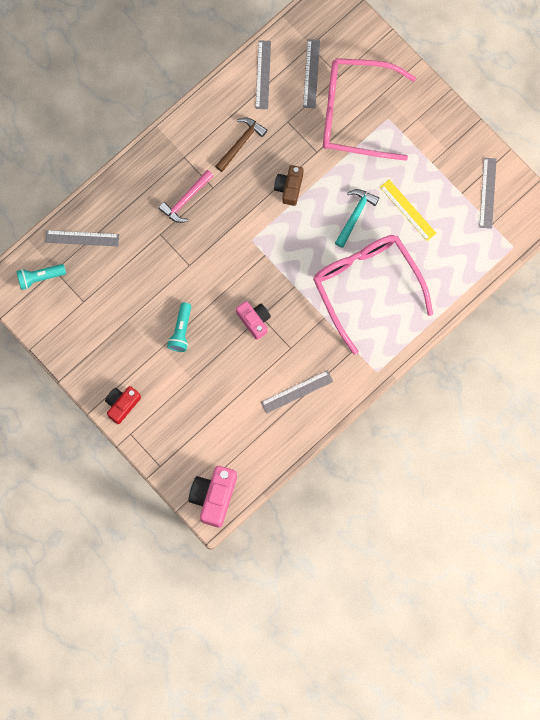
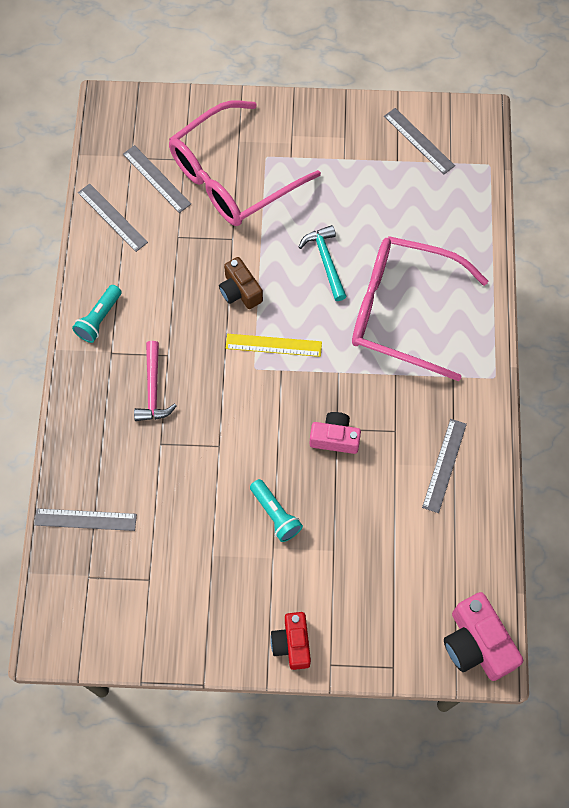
camera: 45 degrees left, 10 degrees down
turquoise flashlight [16,264,66,290] -> turquoise flashlight moved to [72,285,122,343]
grey ruler [45,230,119,246] -> grey ruler turned 45 degrees clockwise [34,508,137,531]
brown hammer [215,118,267,172] -> none
yellow ruler [380,180,437,241] -> yellow ruler moved to [226,334,322,357]

